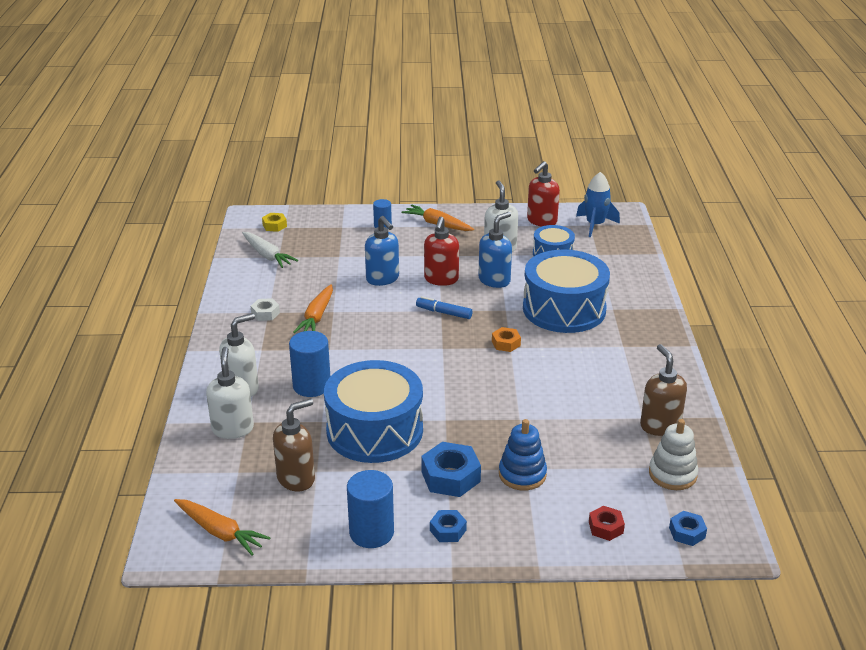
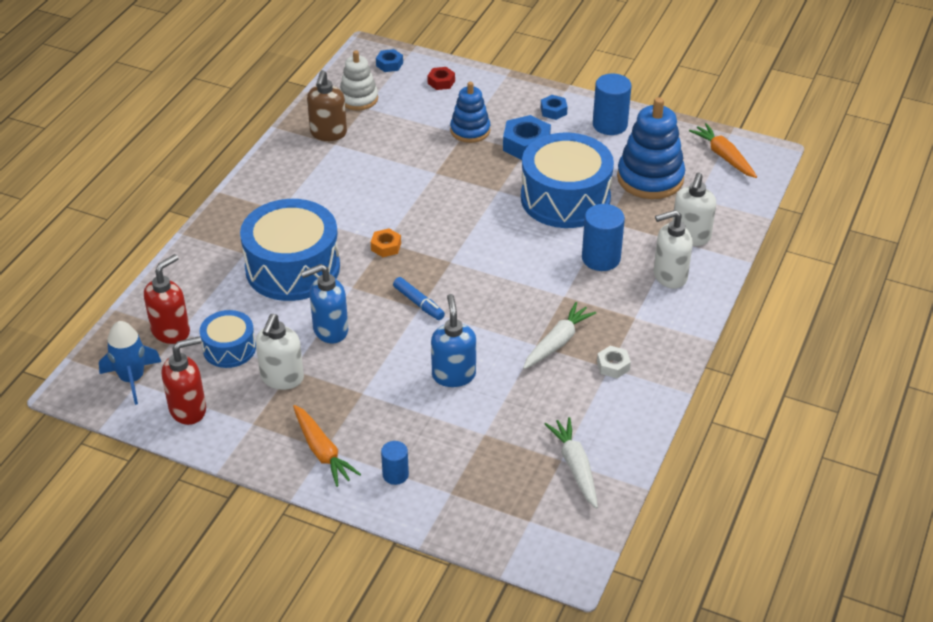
camera: 155 degrees left, 10 degrees up
yellow nut [262,213,287,232] -> none
brown soap dispenser [273,398,315,491] -> blue stacking toy [617,97,685,199]
orange carrot [293,284,333,333] -> white carrot [523,302,596,369]
red soap dispenser [424,216,459,286] -> red soap dispenser moved to [144,254,190,344]

